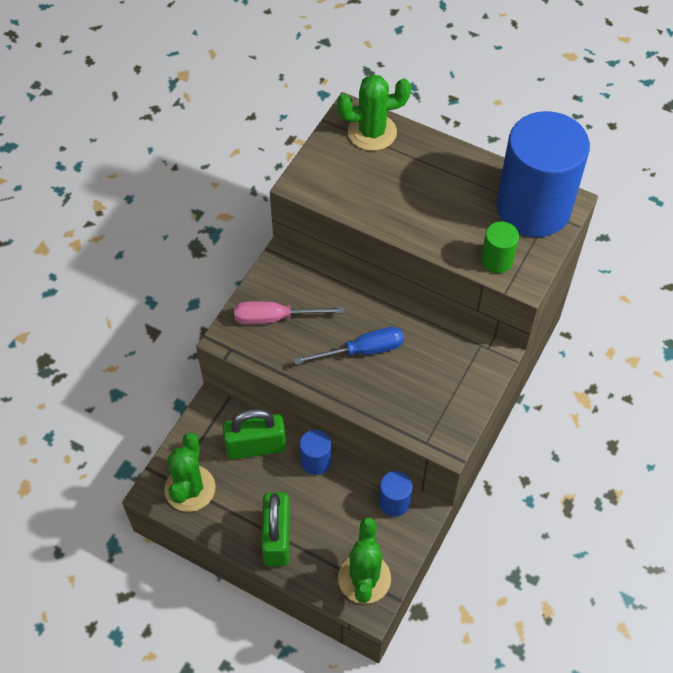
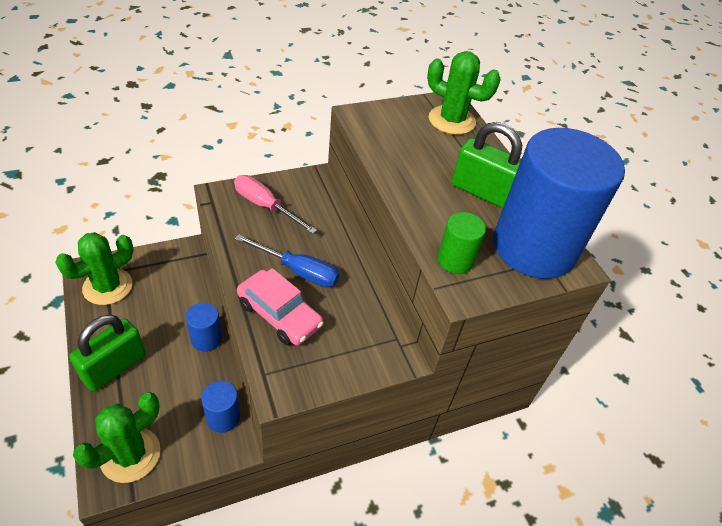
camera: 35 degrees right, 10 degrees down
green padlock [223,409,286,459] -> green padlock moved to [452,122,522,209]
none -> pink car [237,268,324,345]

